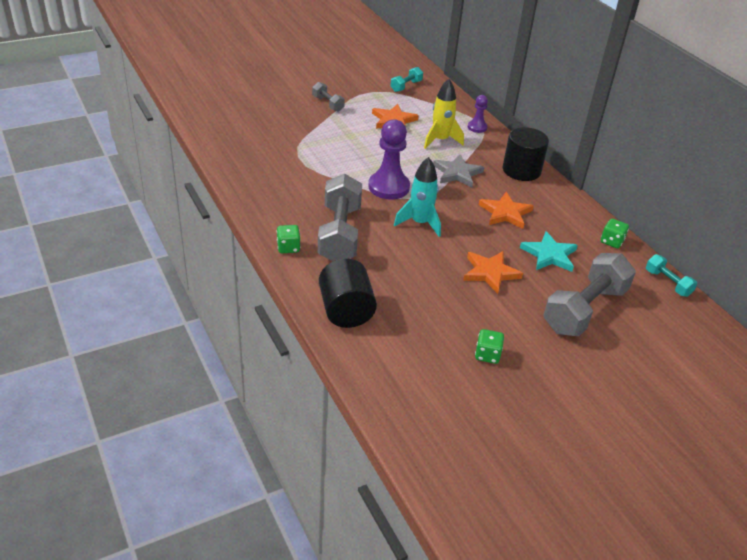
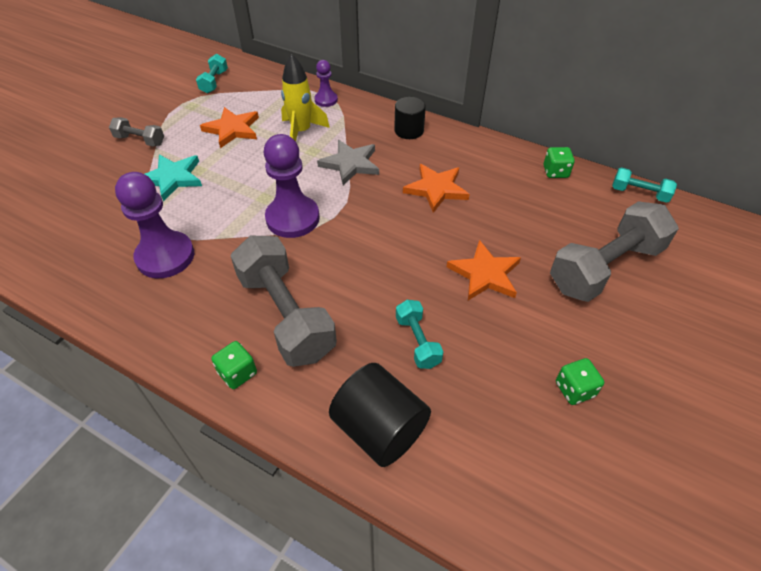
camera: 30 degrees left, 10 degrees up
turquoise rocket [394,157,441,237] -> none
black cylinder [503,127,549,181] -> black cylinder [394,97,426,139], size x0.65
turquoise star [520,231,578,272] -> turquoise star moved to [145,155,202,201]
grey dumbbell [543,253,636,336] -> grey dumbbell turned 45 degrees clockwise [550,201,679,302]
none -> purple pawn [115,172,194,278]
none -> turquoise dumbbell [396,300,443,369]

